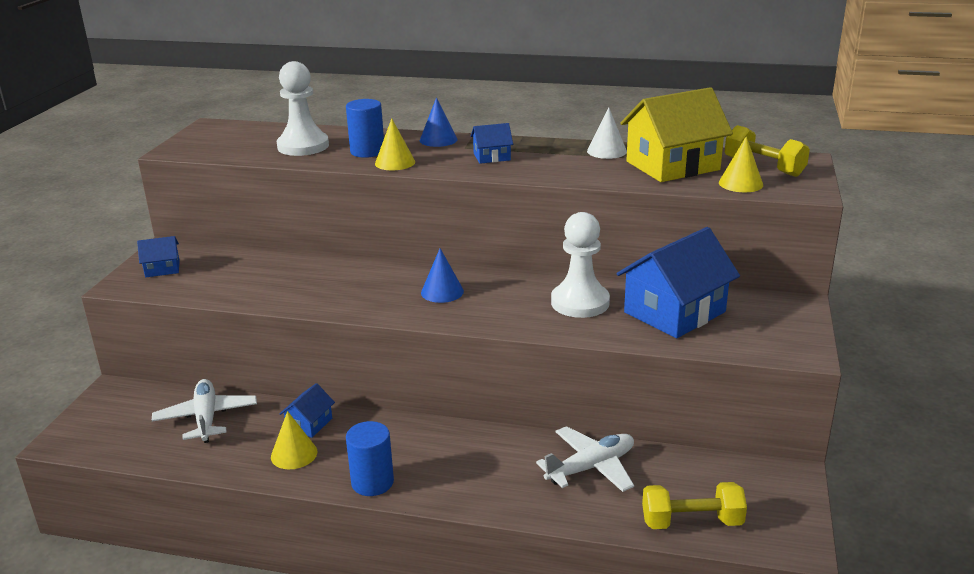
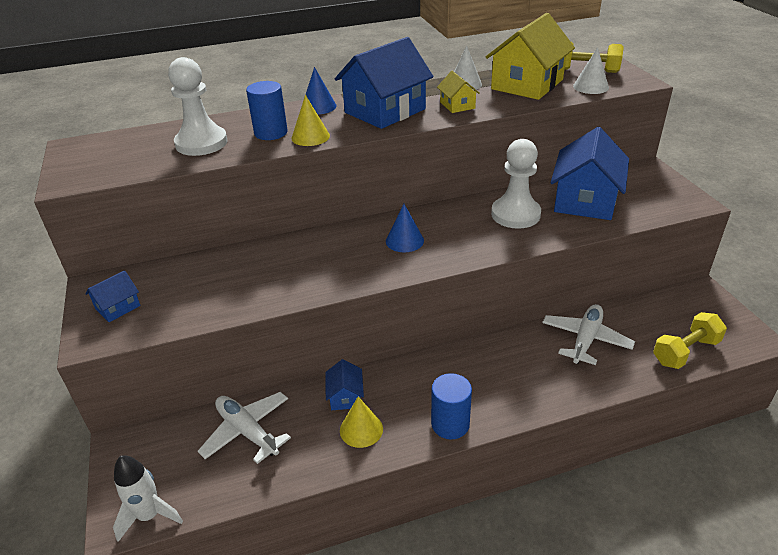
camera: 30 degrees left, 10 degrees up
blue house [471,123,513,164] -> blue house [335,37,433,129], size x2.13
yellow cone [719,136,763,192] -> white cone [573,47,609,94]
none -> white rocket [113,455,183,542]
none -> yellow house [437,71,480,113]

